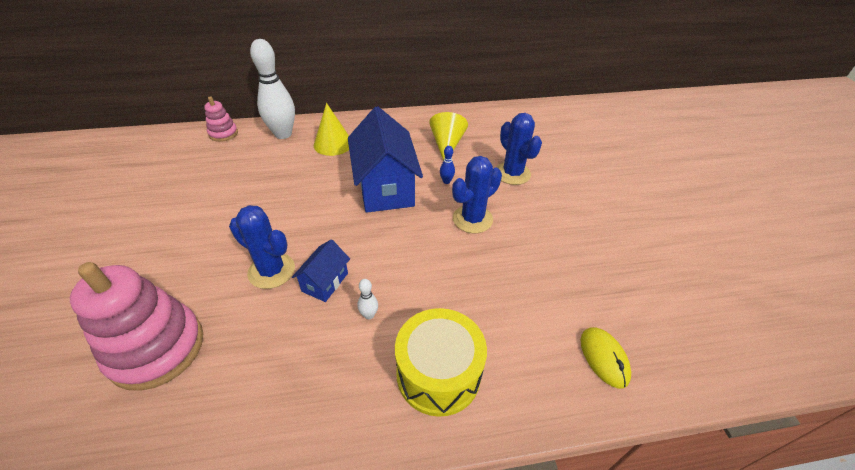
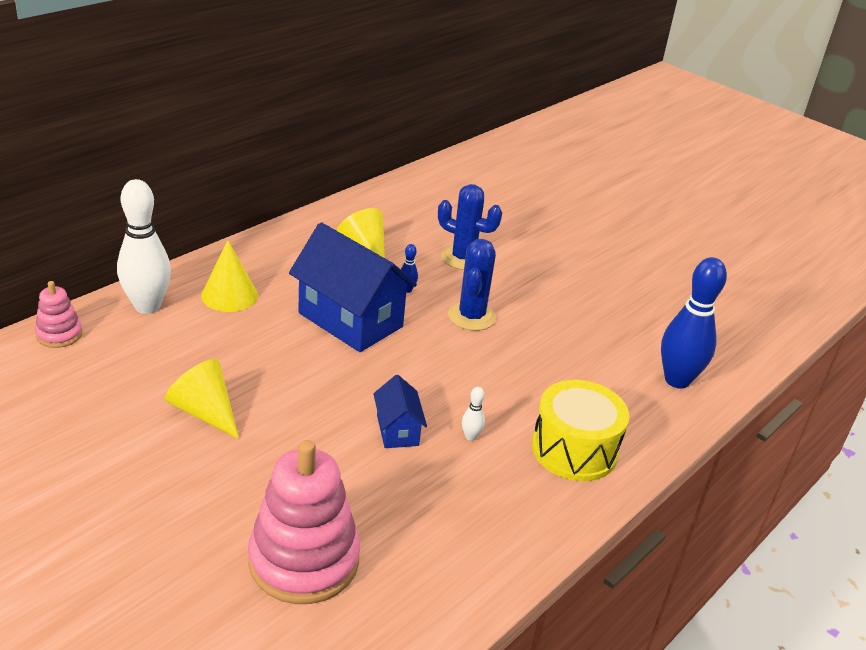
camera: 40 degrees left, 10 degrees down
blue cactus [229,205,295,289] -> none
yellow mouse [581,327,631,389] -> blue bowling pin [661,257,727,389]
none -> yellow cone [165,359,239,439]

